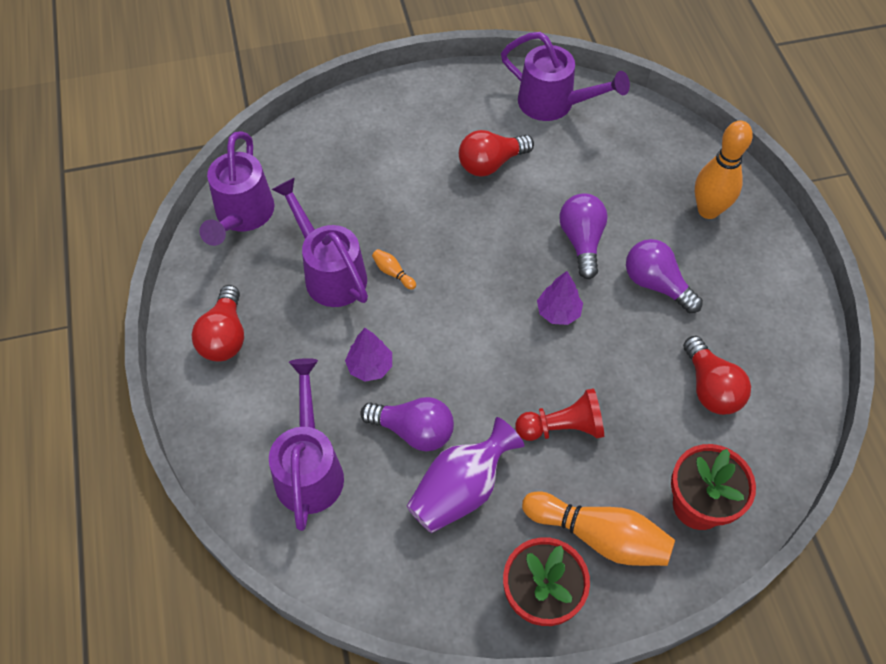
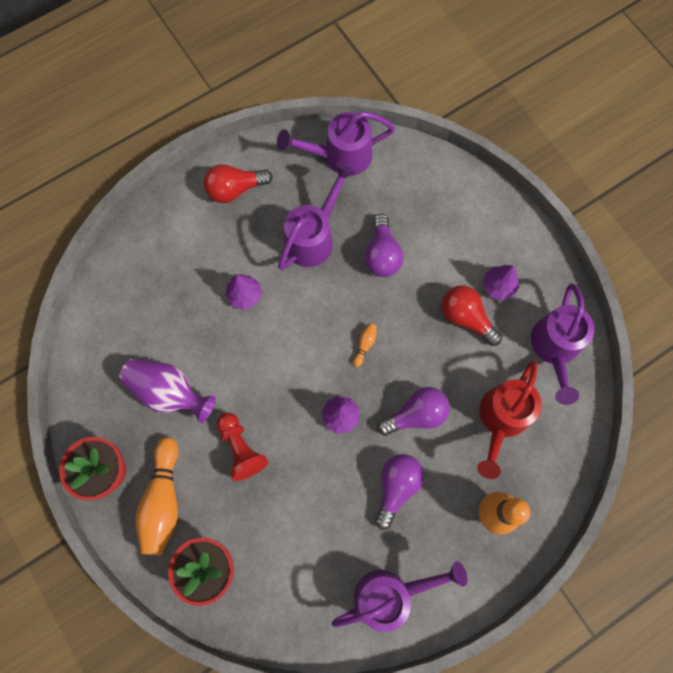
camera: 70 degrees right, 15 degrees up
purple watering can [269,358,344,531] -> purple watering can moved to [332,561,468,632]
purple light bulb [360,397,454,452] -> purple light bulb moved to [364,214,404,277]
orange bowling pin [372,249,416,290] -> orange bowling pin moved to [353,323,377,367]
red light bulb [683,336,751,415] -> none
none -> red watering can [477,360,542,479]
none -> purple tree [483,265,520,301]

